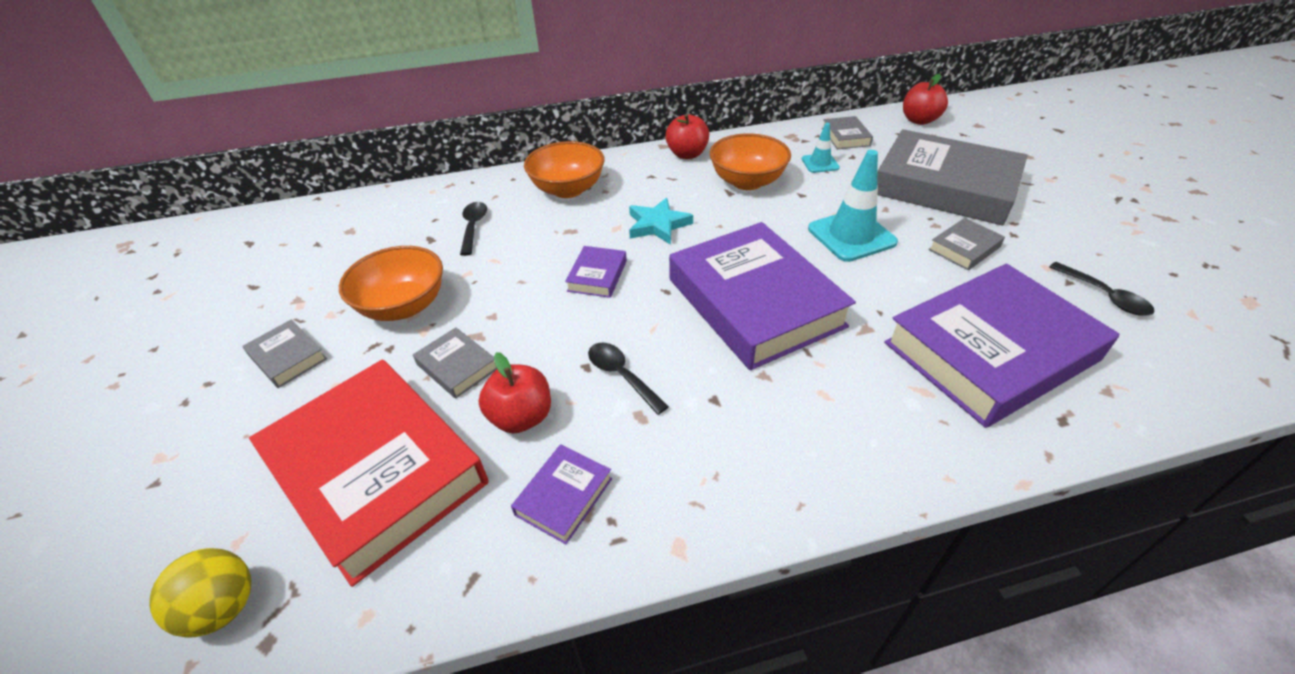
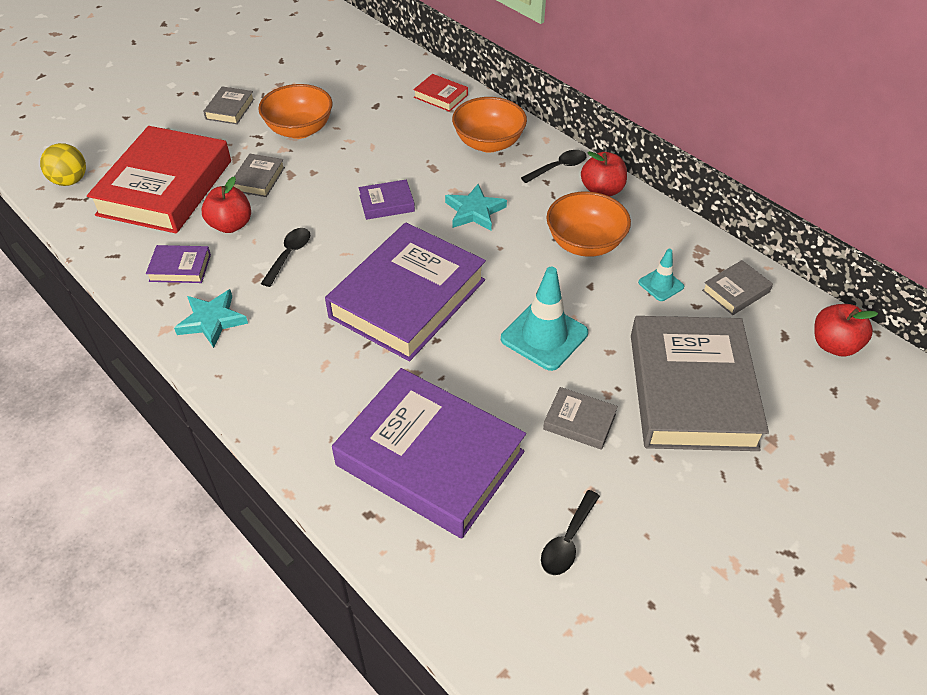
camera: 60 degrees right, 5 degrees up
black spoon [460,202,487,256] -> black spoon moved to [521,150,587,183]
none -> turquoise star [174,289,248,348]
none -> red book [413,74,468,112]

